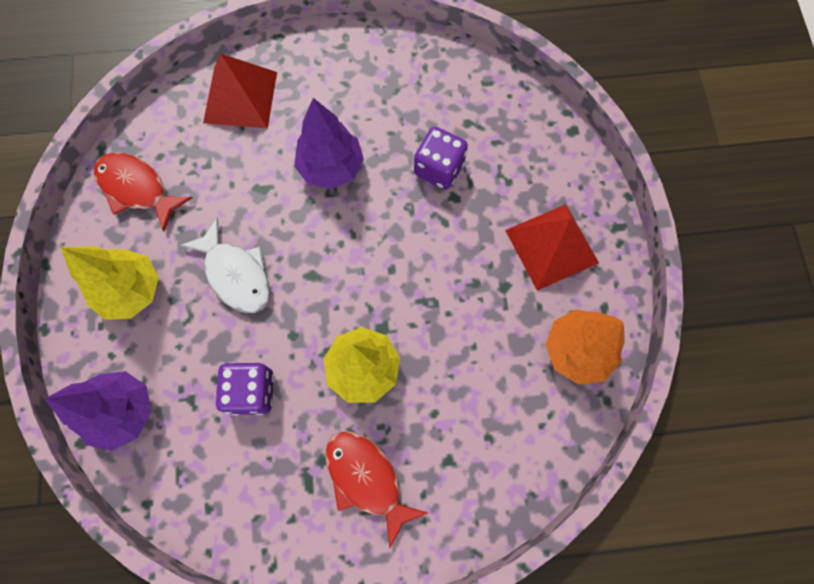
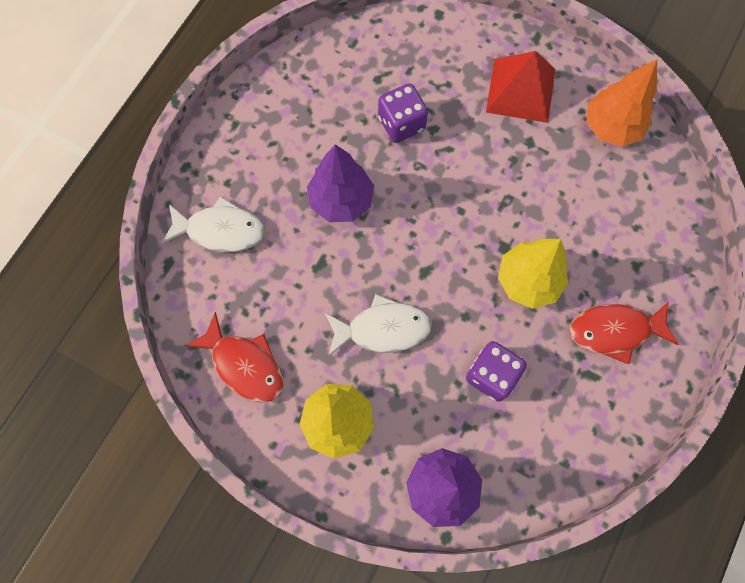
camera: 55 degrees left, 0 degrees up
red fish [94,153,192,232] -> red fish turned 120 degrees counterclockwise [185,312,284,403]
red pyramid [203,54,277,128] -> white fish [161,196,265,252]

